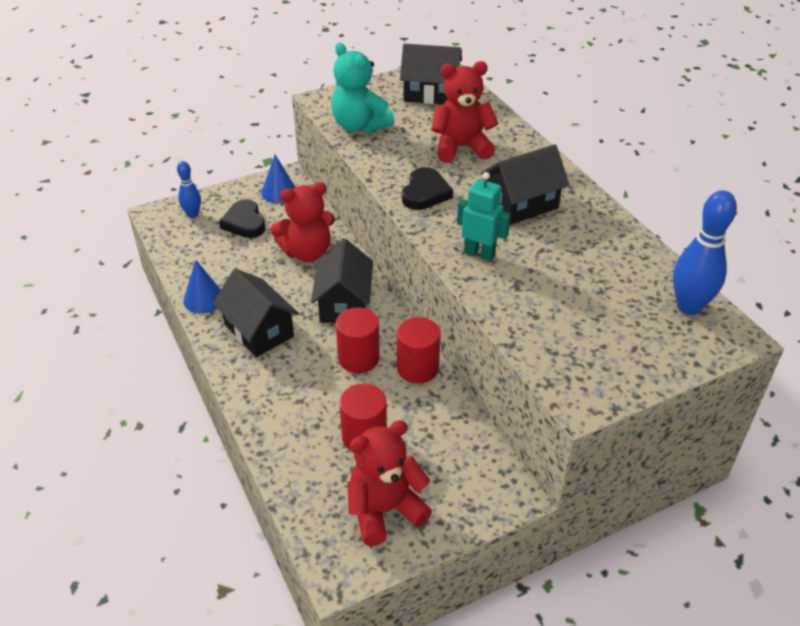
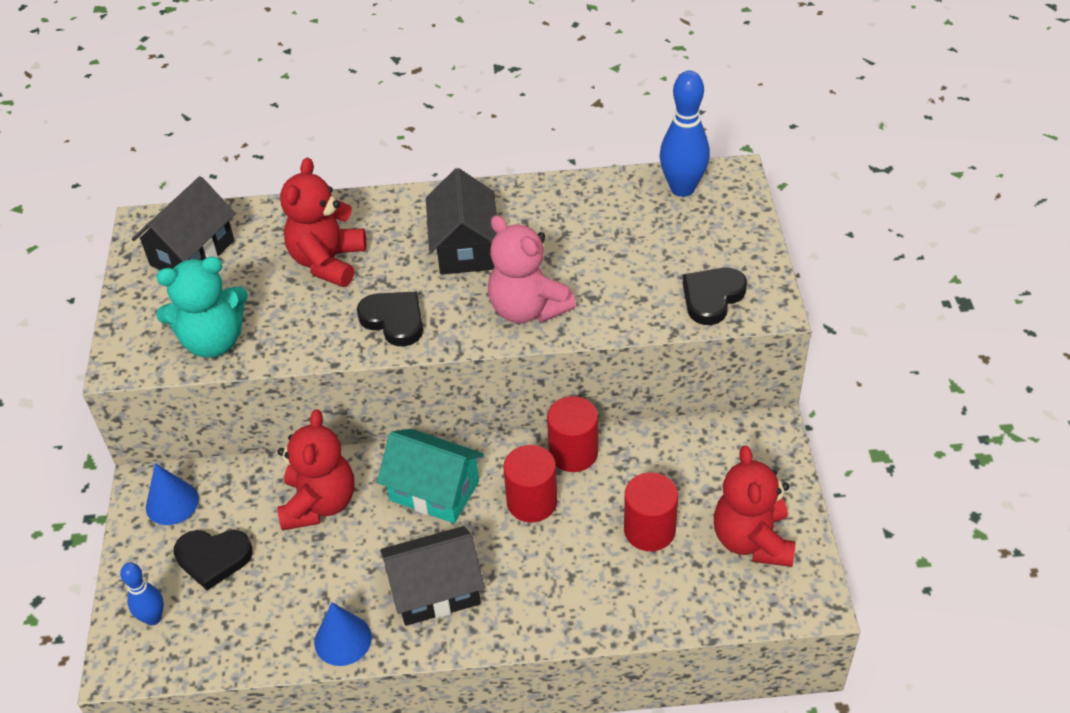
camera: 65 degrees left, 5 degrees up
black house [311,238,373,323] -> turquoise house [377,429,484,524]
turquoise robot [457,172,511,262] -> pink teddy bear [488,215,576,323]
none -> black heart [683,268,747,325]

